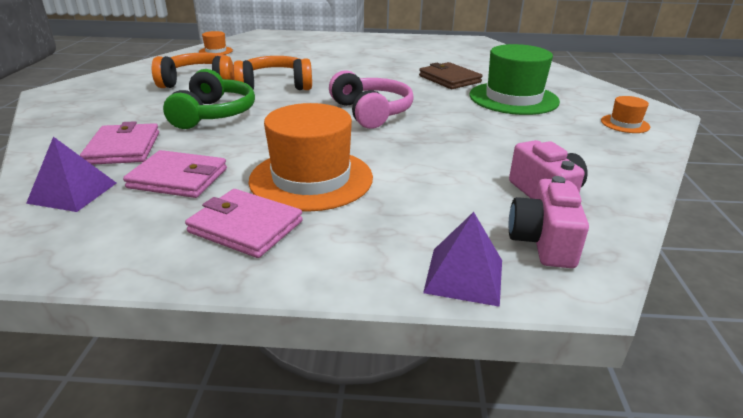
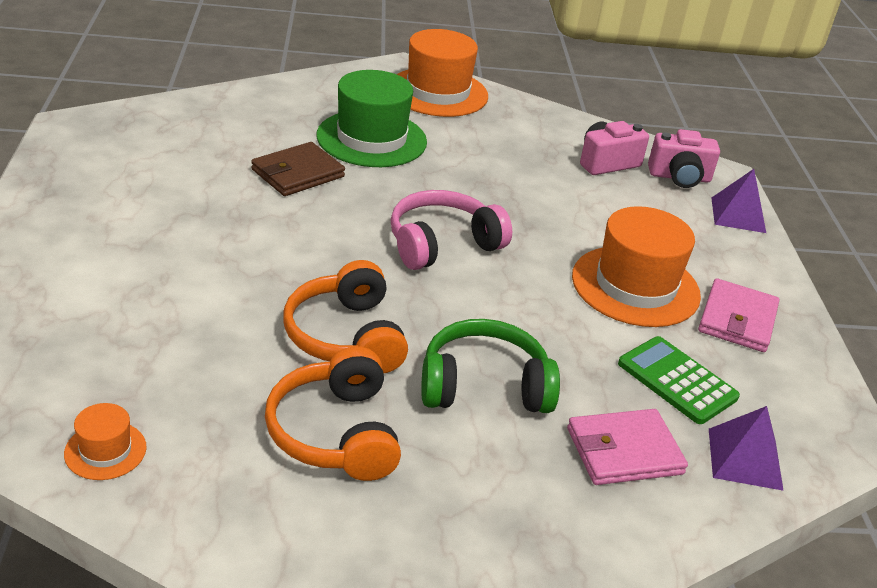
camera: 100 degrees left, 5 degrees up
pink wallet [123,150,227,198] -> green calculator [618,336,740,424]
orange hat [601,96,650,133] -> orange hat [397,29,488,117], size x2.14

